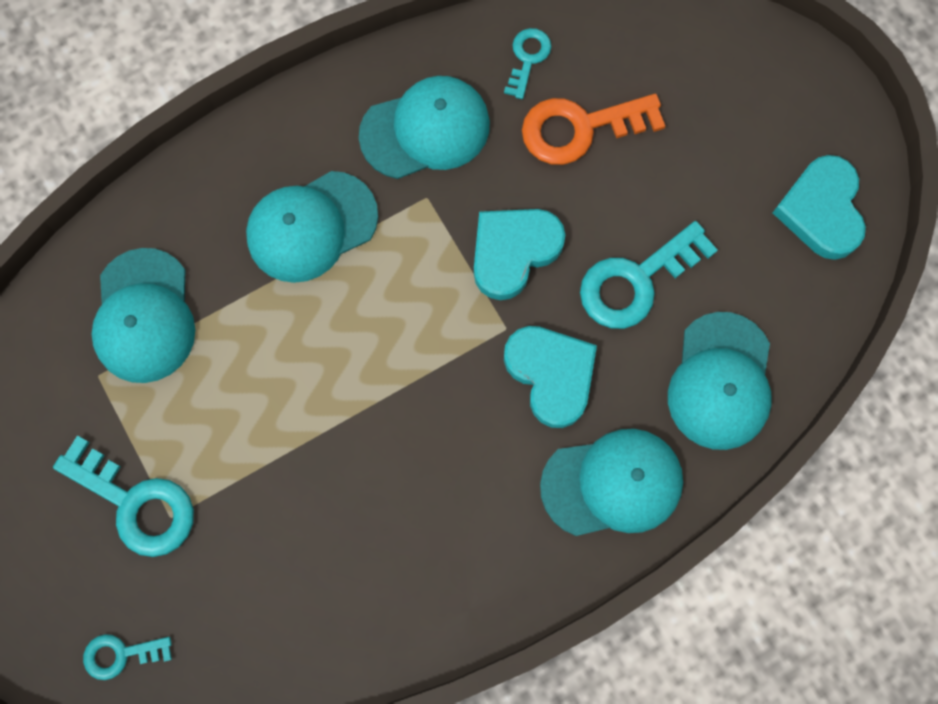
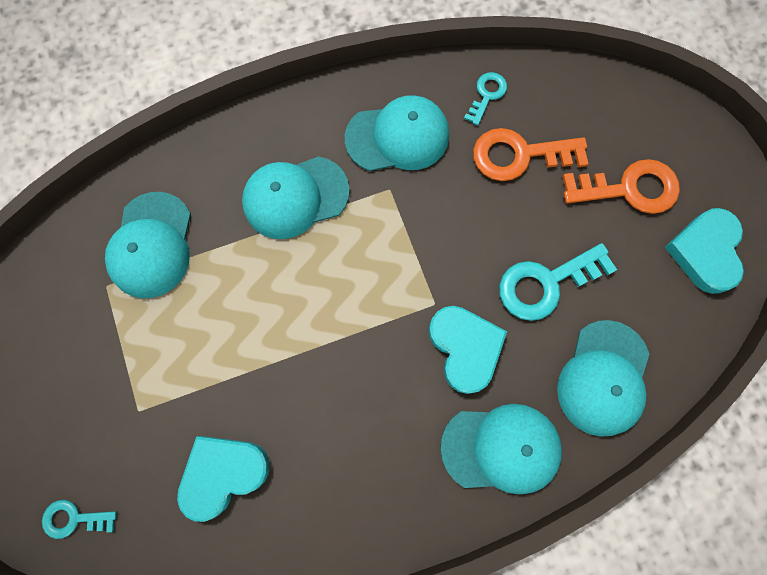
camera: 10 degrees right, 0 degrees up
turquoise key [53,436,194,557] -> none
turquoise heart [474,209,565,300] -> turquoise heart moved to [177,436,270,522]
none -> orange key [562,159,680,214]

